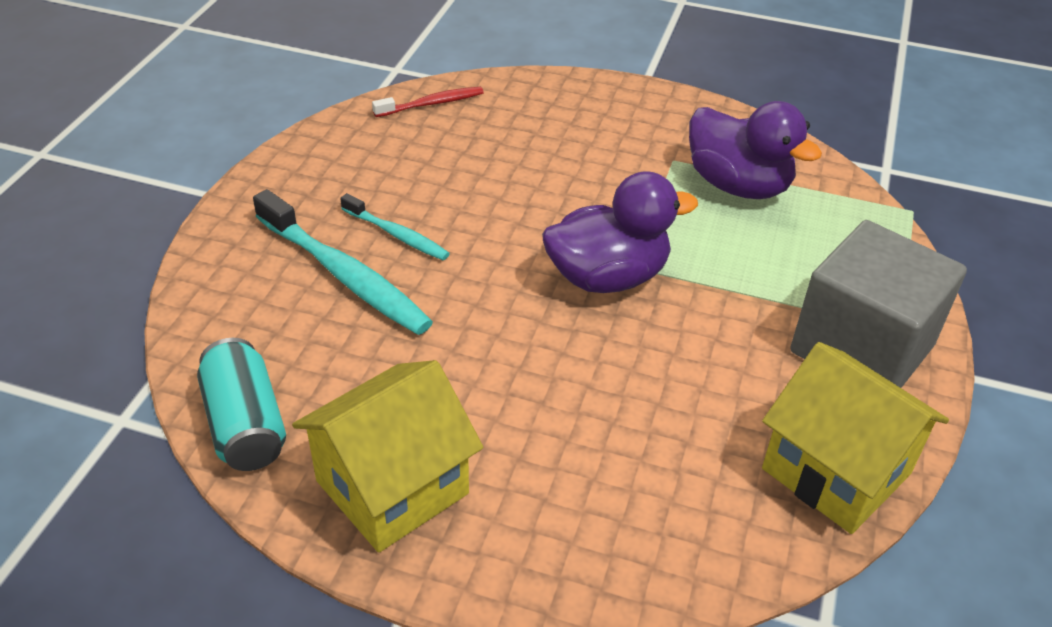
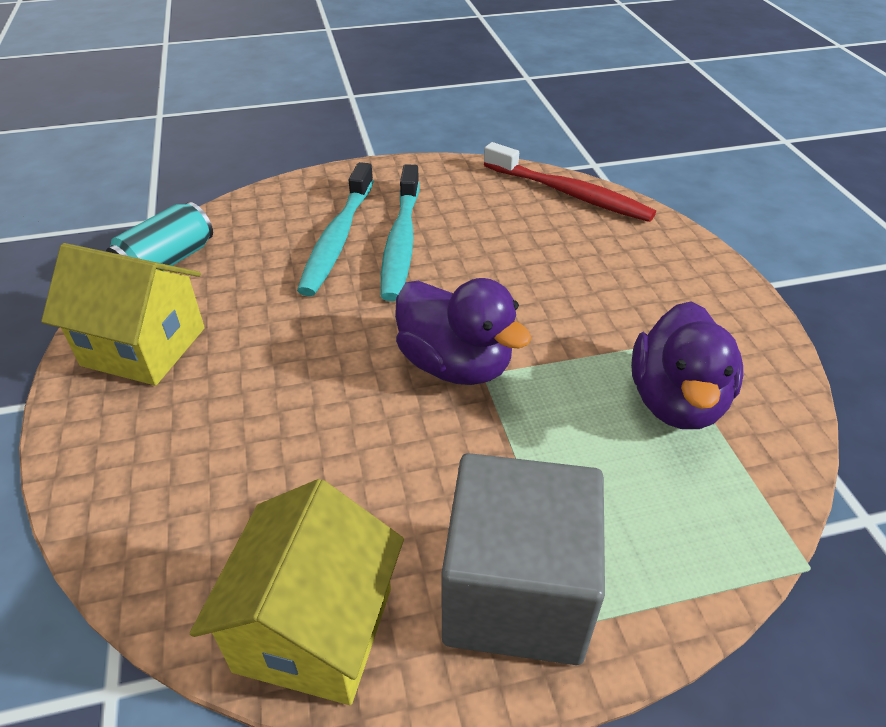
camera: 60 degrees right, 0 degrees up
turquoise toothbrush [340,193,450,260] -> turquoise toothbrush [381,164,420,301], size x1.80
red toothbrush [372,87,484,117] -> red toothbrush [484,142,656,222], size x1.80

